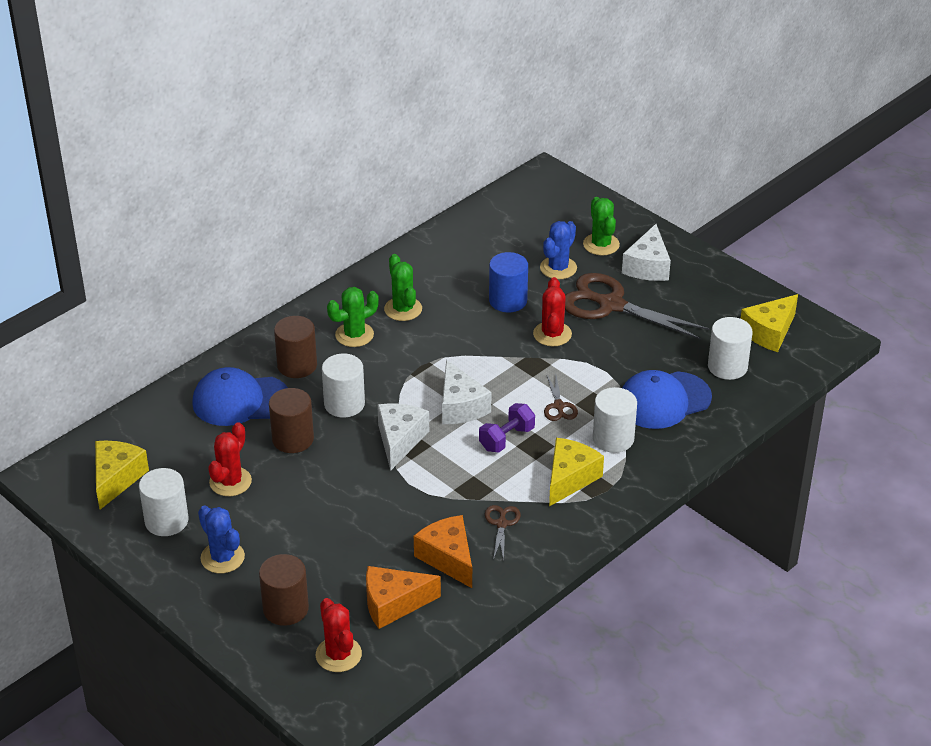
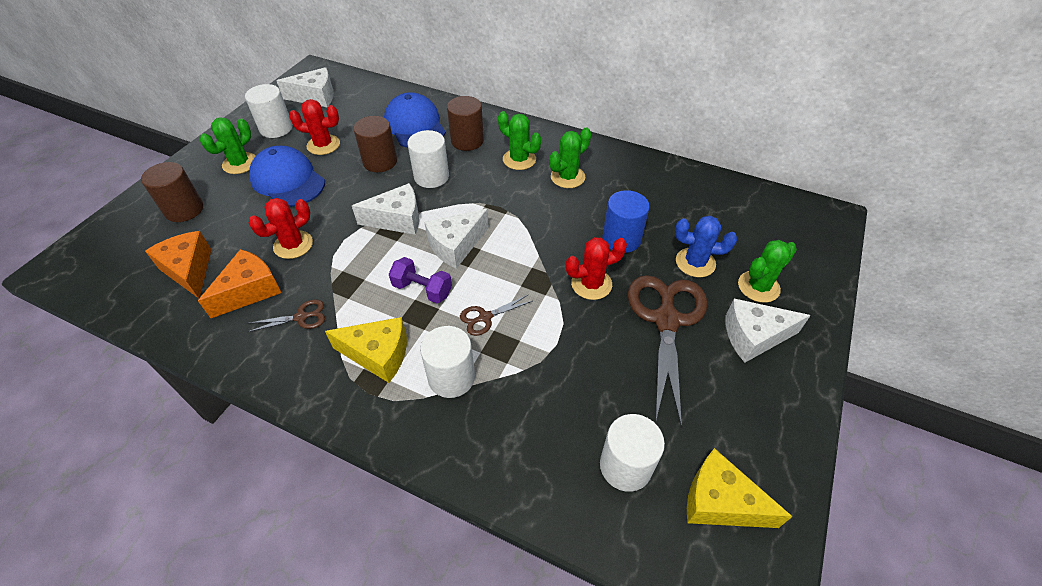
camera: 70 degrees right, 10 degrees up
yellow cheese [95,441,149,510] -> white cheese [277,67,334,108]
blue cactus [198,505,245,573] -> green cactus [200,117,256,174]
red cactus [316,598,362,672] -> red cactus moved to [248,198,313,259]
blue cap [622,370,712,429] -> blue cap moved to [249,146,325,207]

